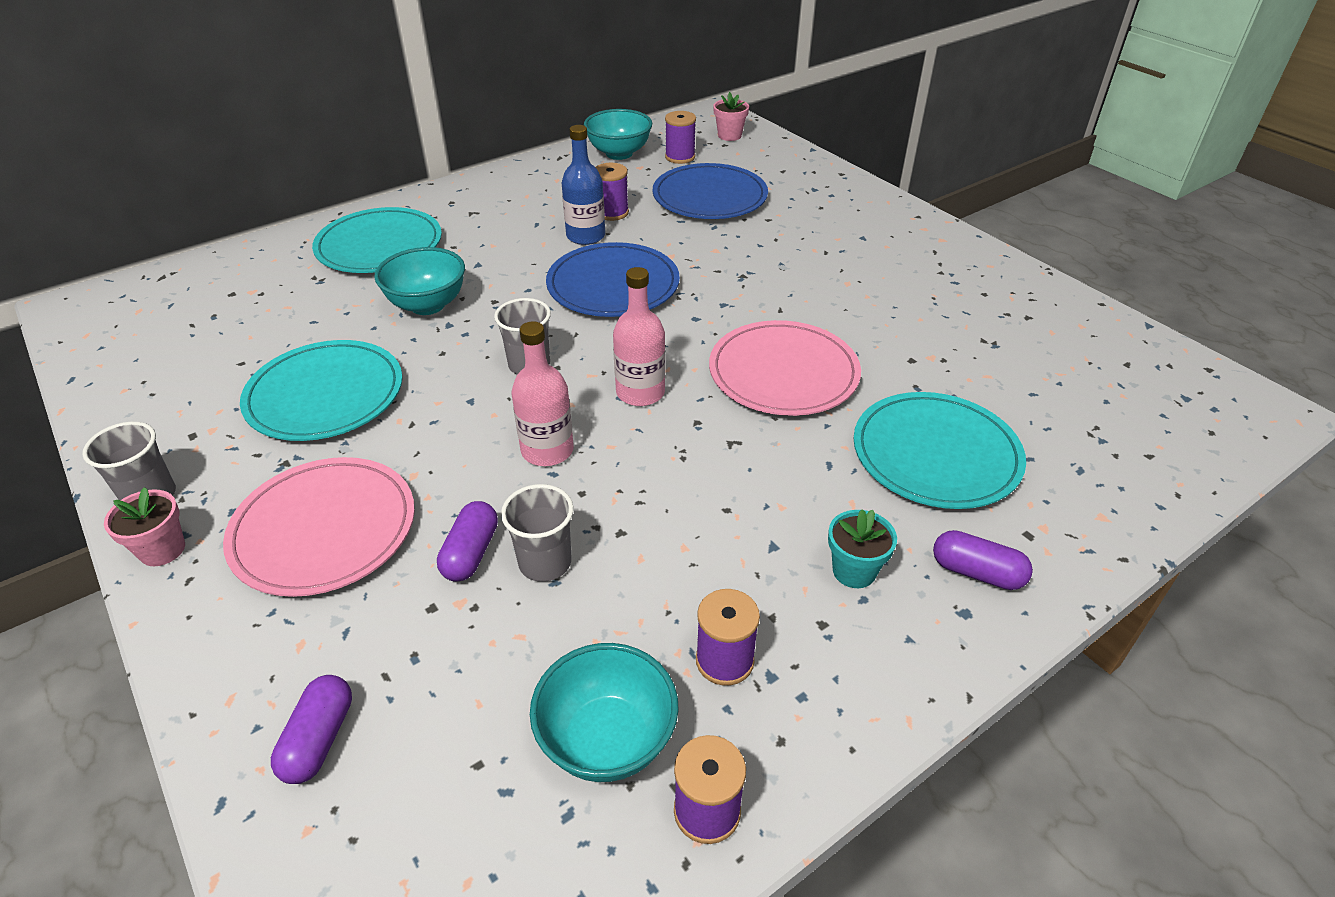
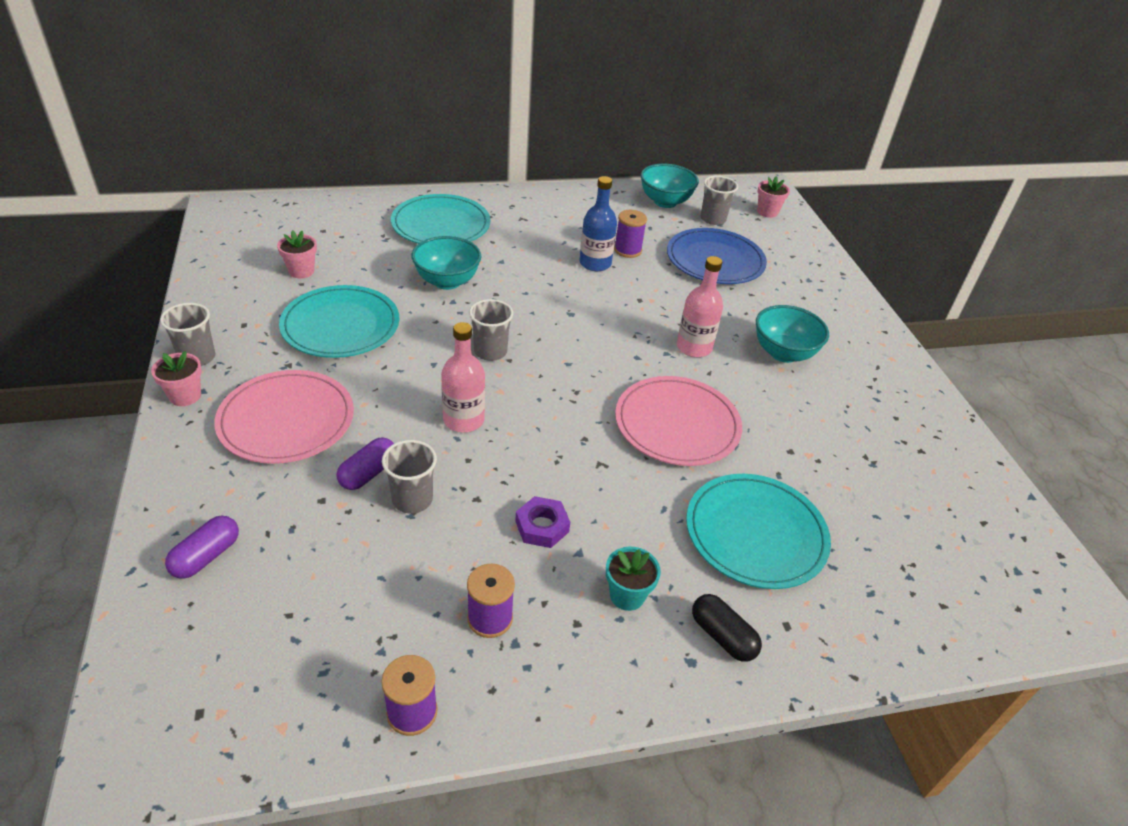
camera: 20 degrees right, 0 degrees up
turquoise bowl [530,643,679,782] -> turquoise bowl moved to [756,305,829,363]
blue plate [546,242,680,317] -> none
pink bottle [613,267,665,406] -> pink bottle moved to [677,256,723,357]
purple spool [665,111,696,164] -> grey cup [701,176,738,225]
purple capsule [933,530,1033,590] -> black capsule [692,594,762,662]
none -> pink flower pot [277,230,317,278]
none -> purple nut [515,496,570,548]

